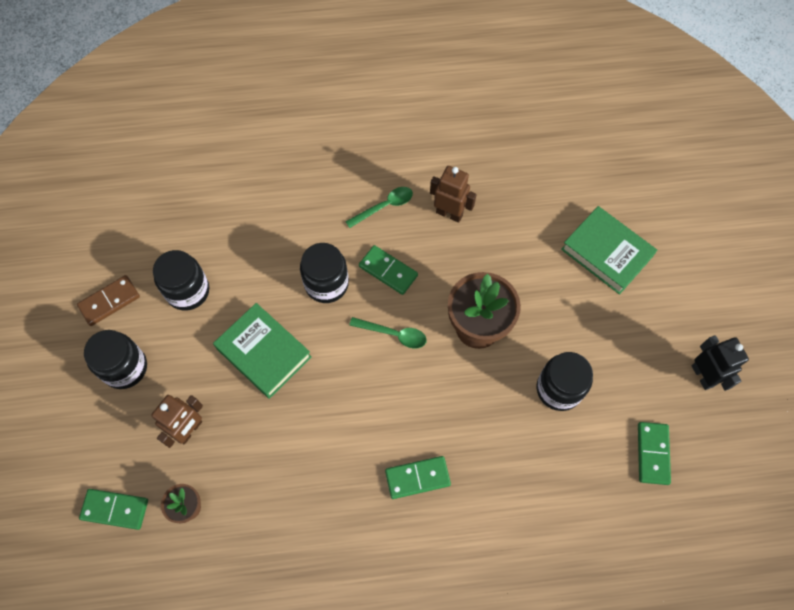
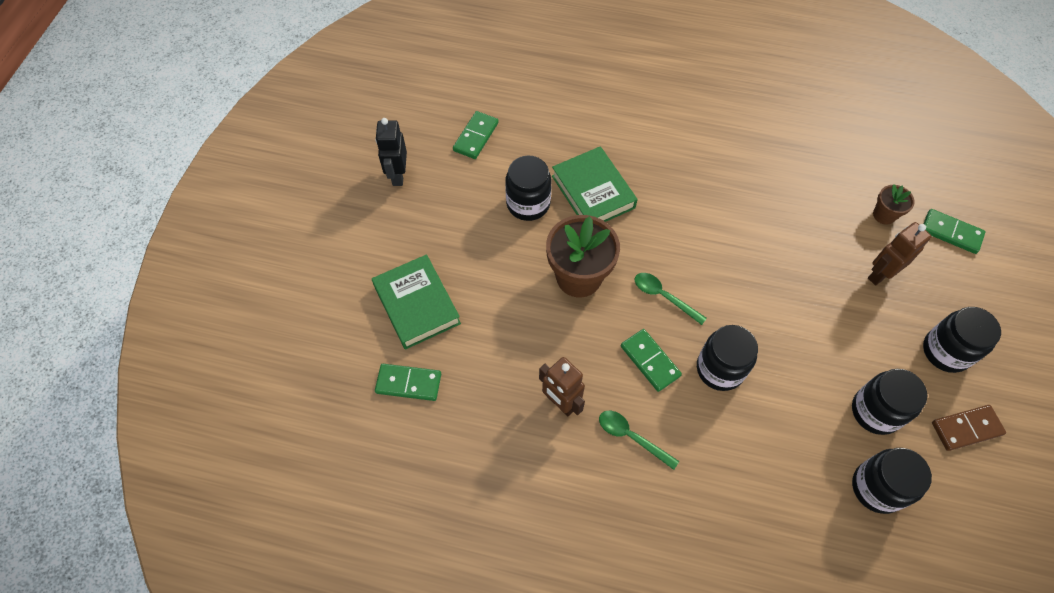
camera: 160 degrees left, 5 degrees down
green book [213,303,312,399] -> green book moved to [552,146,638,222]
green spoon [345,187,413,228] -> green spoon turned 45 degrees clockwise [599,411,679,470]
green domino [385,456,451,499] -> green domino moved to [375,364,441,401]
none -> black jar [852,448,932,514]

